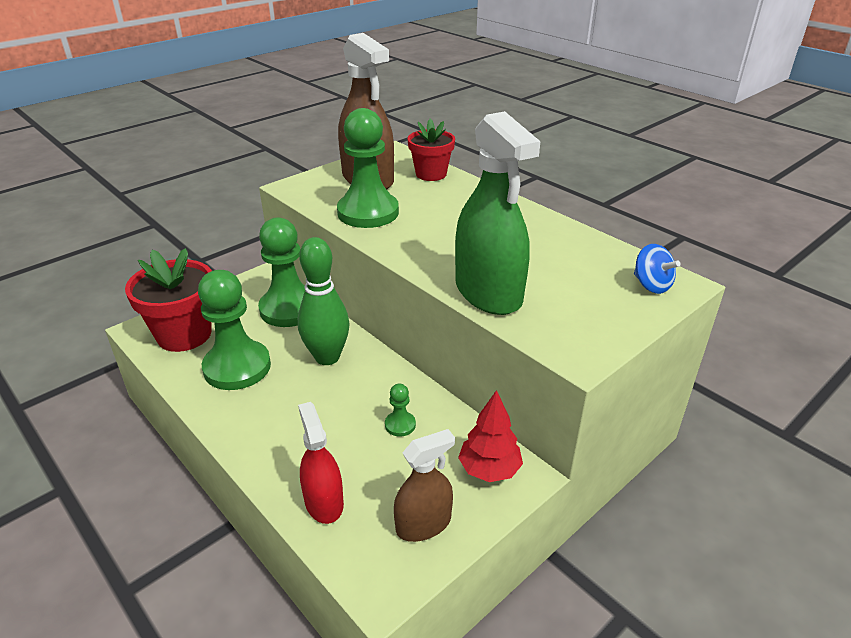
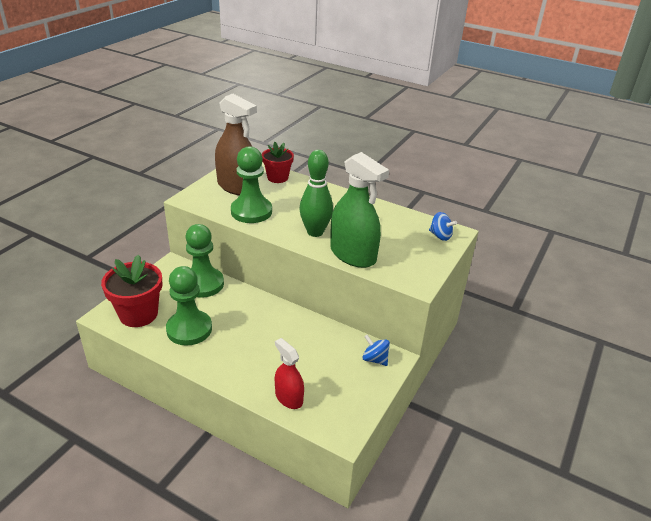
camera: 20 degrees left, 0 degrees up
green bowling pin [298,237,350,365] -> green bowling pin moved to [300,150,333,237]
green pawn [385,384,416,437] -> none
brown spray bottle [394,429,455,542] -> none
red tree [458,390,523,482] -> blue spinning top [363,335,390,366]

